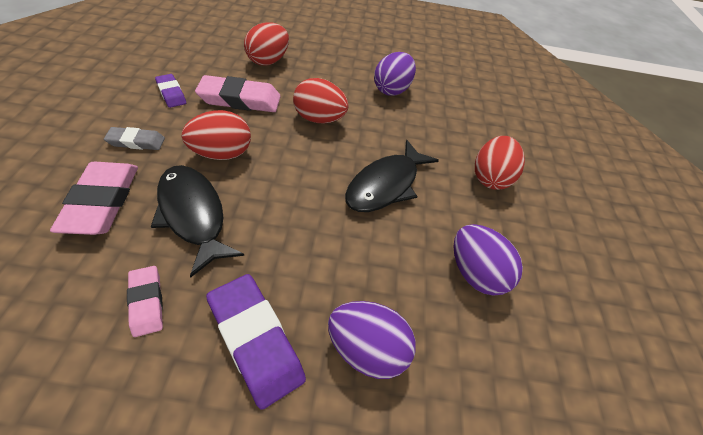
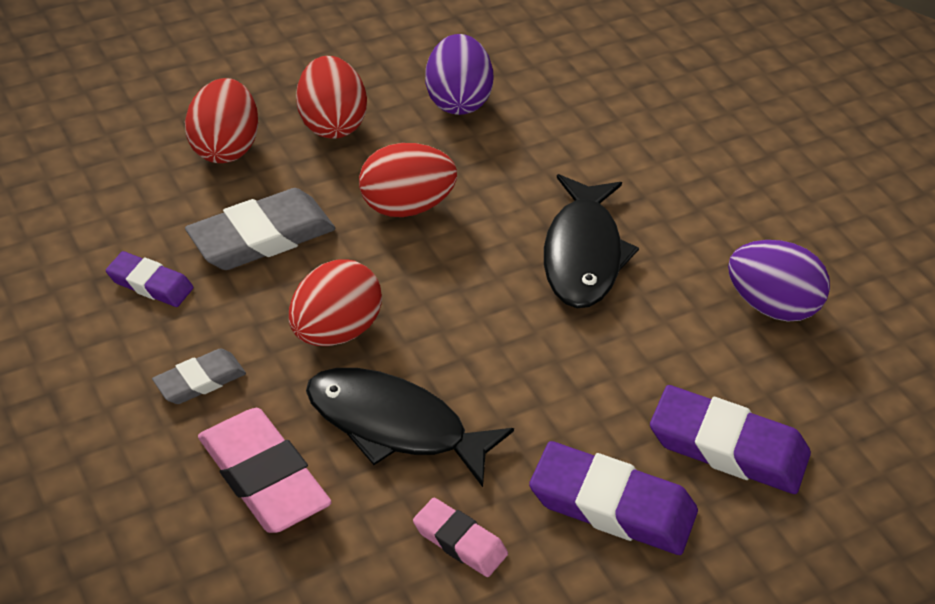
camera: 30 degrees left, 5 degrees down
pink eraser [195,75,281,112] -> grey eraser [185,188,335,270]
purple egg [328,301,416,379] -> purple eraser [650,385,811,494]
red egg [475,136,525,190] -> red egg moved to [296,56,367,139]

